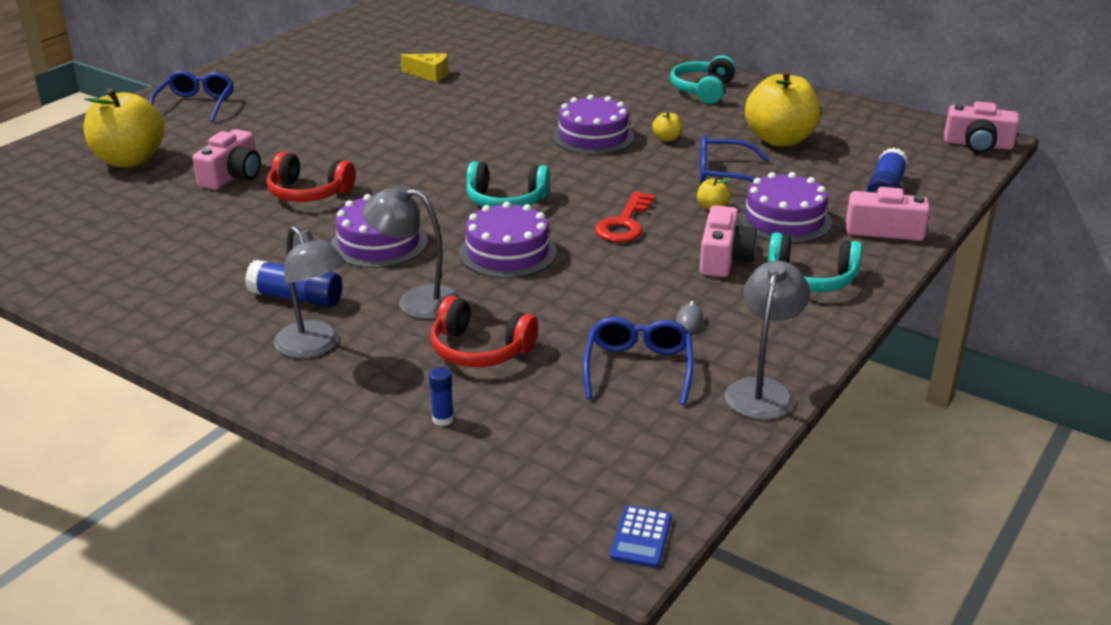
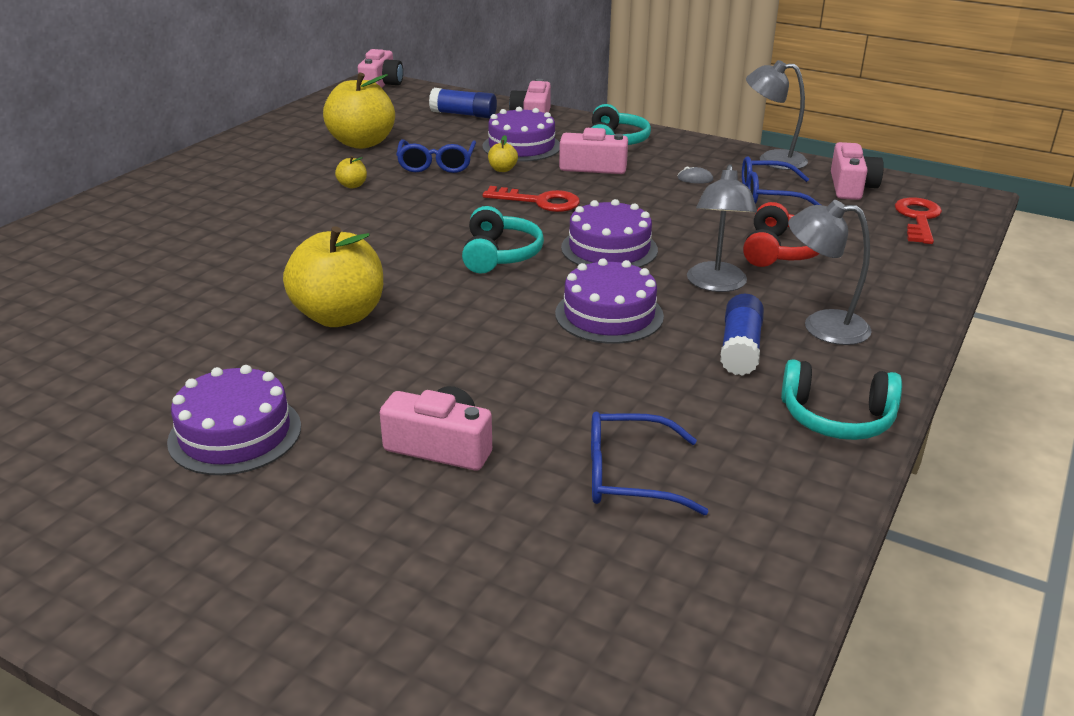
camera: 95 degrees left, 0 degrees up
yellow apple [83,88,164,167] -> yellow apple moved to [283,226,383,327]
blue glasses [149,71,234,122] -> blue glasses moved to [591,411,709,515]
red headphones [267,152,355,202] -> none
grey lamp [274,226,346,358] -> grey lamp turned 120 degrees counterclockwise [788,200,872,345]
yellow cheese [400,53,448,82] -> none
blue glue stick [429,367,454,426] -> none
purple cake [552,95,634,155] -> purple cake moved to [167,365,301,475]
blue calculator [610,506,672,568] -> none
turquoise headphones [670,55,736,104] -> turquoise headphones moved to [781,359,902,440]
none -> pink camera [831,142,884,200]
none -> red key [895,197,942,244]

